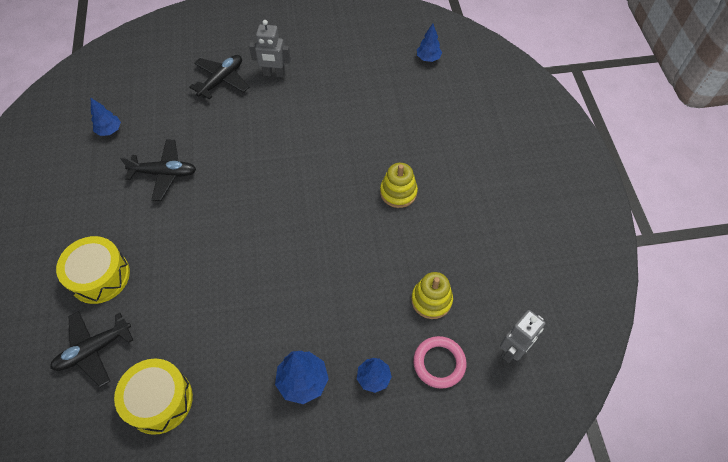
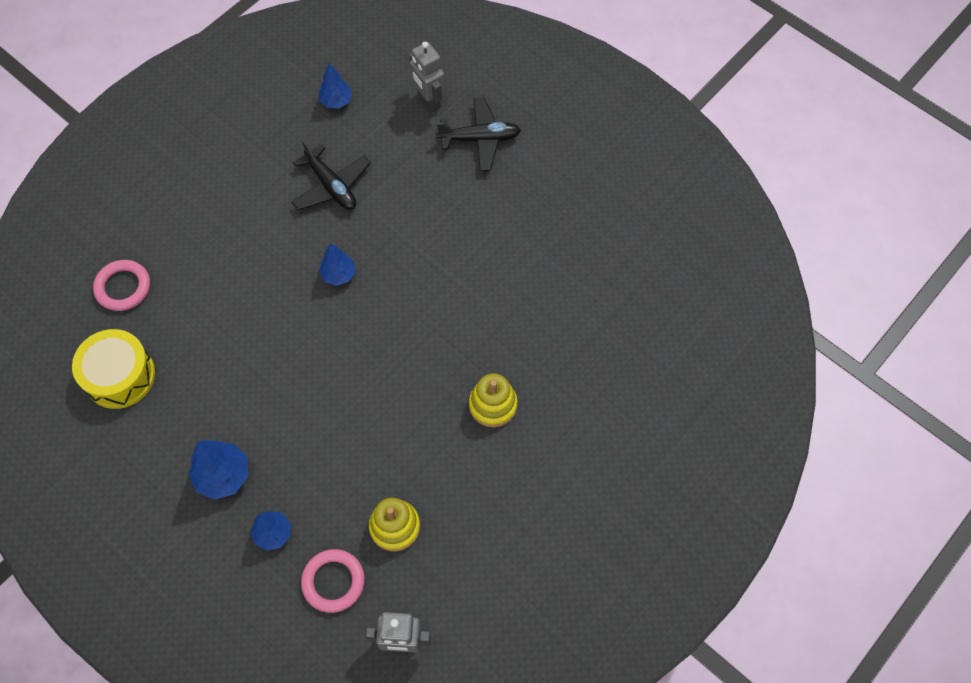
camera: 50 degrees right, 5 degrees up
black plane [50,311,133,387] -> pink ring [93,260,150,311]
yellow drum [56,236,130,304] -> none
grey robot [249,20,291,77] -> grey robot moved to [409,42,445,112]
blue tree [417,24,442,62] -> blue tree moved to [319,243,355,286]

